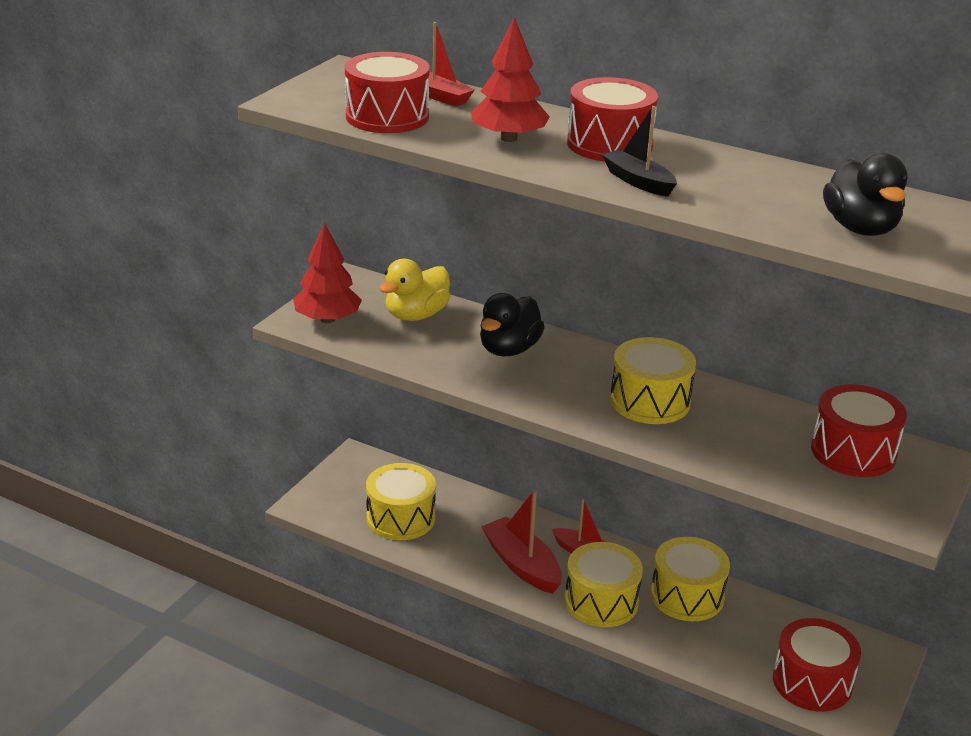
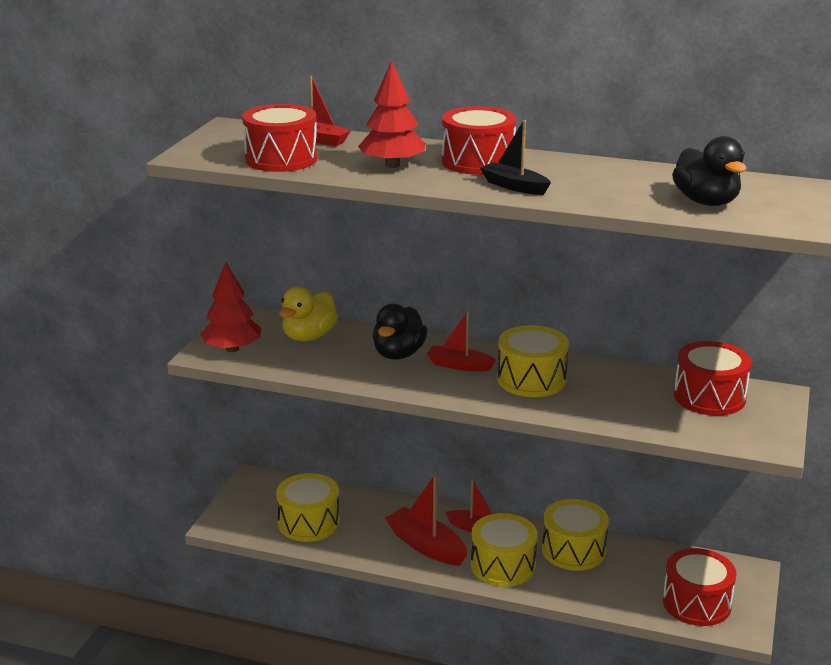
camera: 10 degrees left, 5 degrees down
none -> red boat [427,311,496,371]

